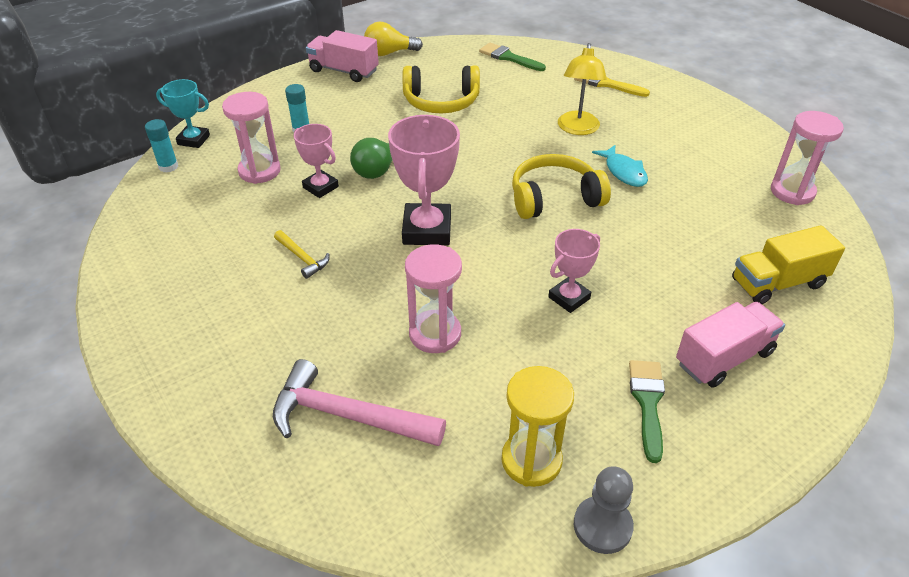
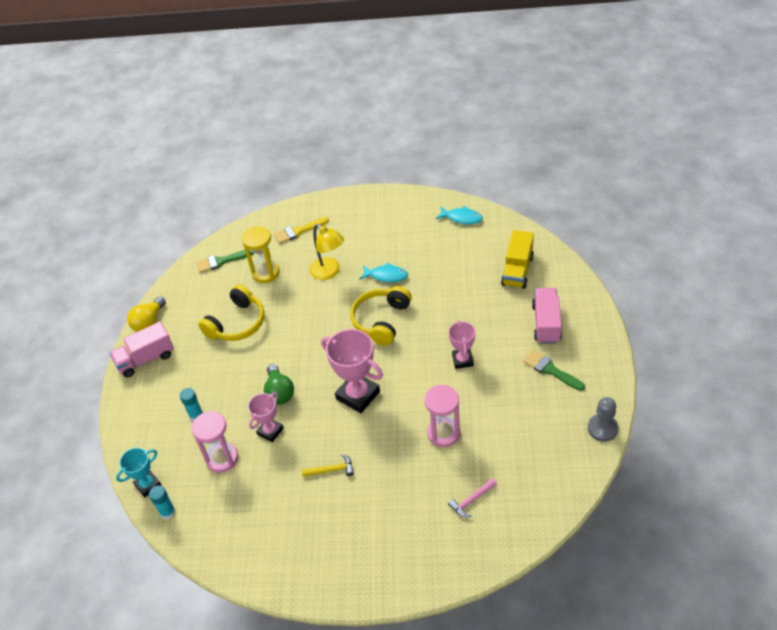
camera: 50 degrees left, 5 degrees up
pink hammer [273,359,446,446] -> pink hammer [448,478,497,517], size x0.51
pink trophy [294,124,339,198] -> pink trophy turned 45 degrees counterclockwise [248,393,283,442]
yellow hourglass [501,366,574,487] -> yellow hourglass moved to [242,226,280,283]
pink hourglass [771,111,844,205] -> turquoise fish [436,206,483,225]

